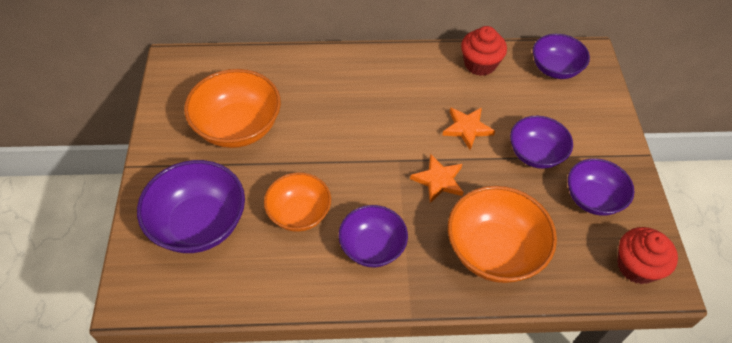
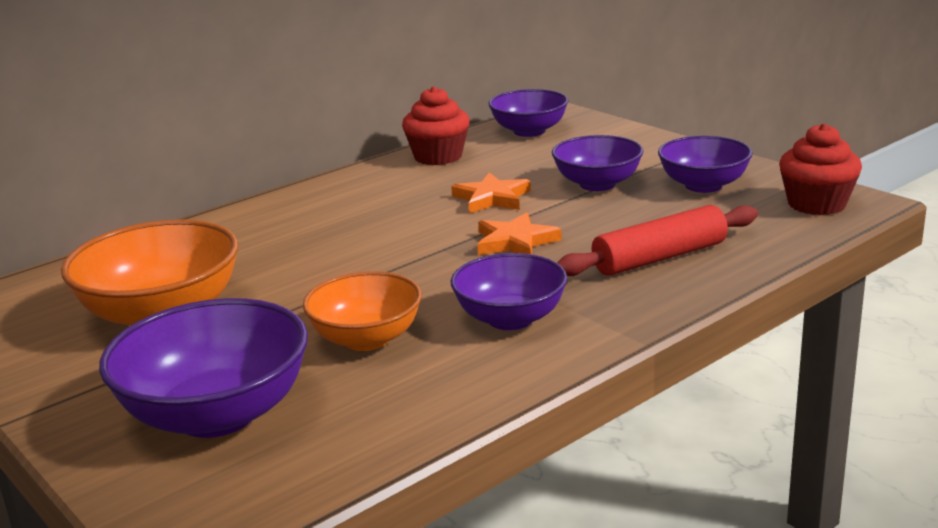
camera: 35 degrees left, 30 degrees down
orange bowl [448,186,557,283] -> red rolling pin [557,205,758,276]

